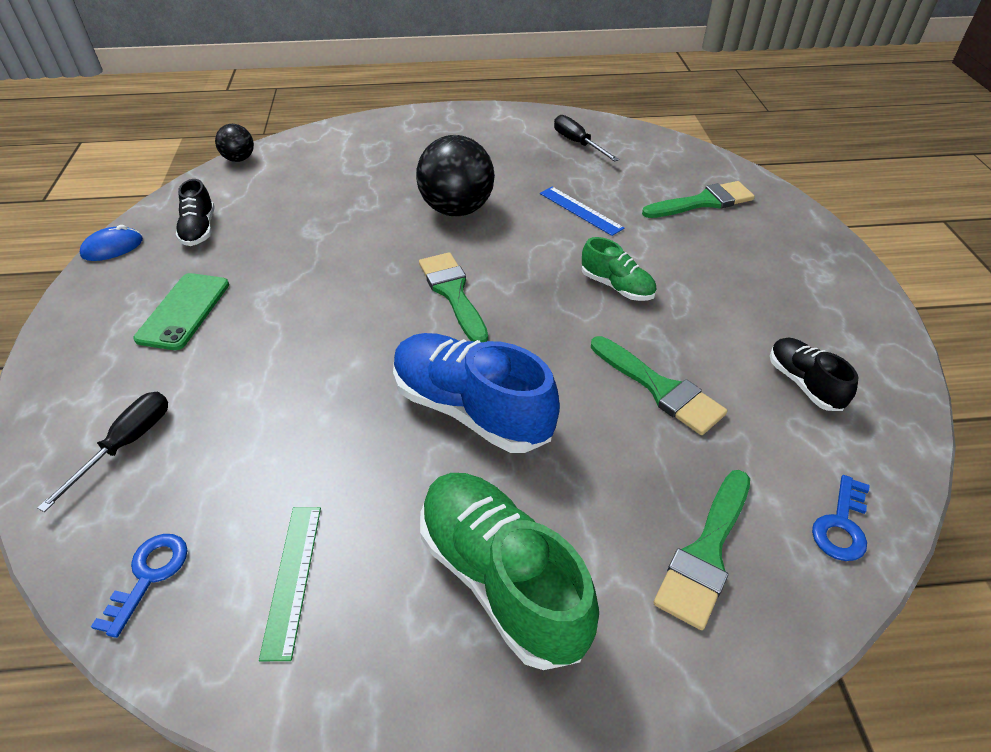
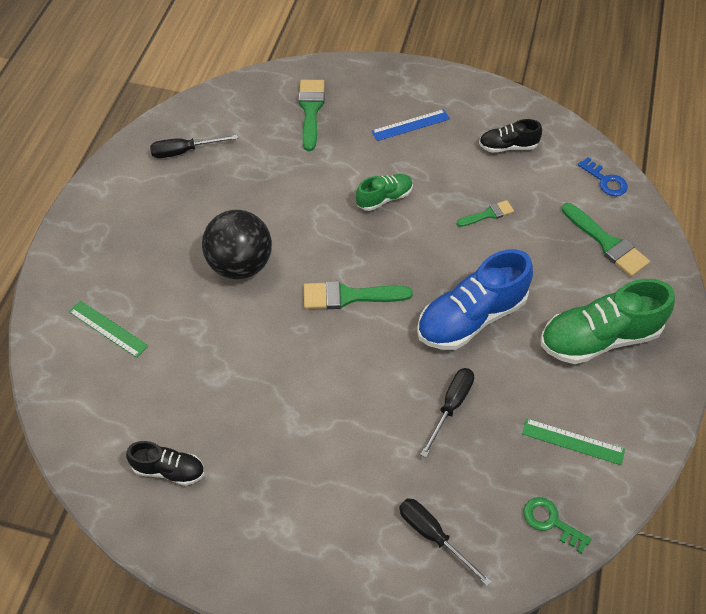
camera: 70 degrees left, 10 degrees up
blue mouse [80,225,143,261] -> none
blue key [91,534,188,638] -> green key [524,497,592,554]
green phone [133,273,229,350] -> none
black ball [215,124,254,162] -> none
blue ruler [540,187,624,236] -> blue ruler moved to [372,109,450,141]
green brush [591,336,728,435] -> green brush [456,200,514,227], size x0.59
none -> green ruler [69,300,149,358]
none -> black screwdriver [420,368,474,457]

